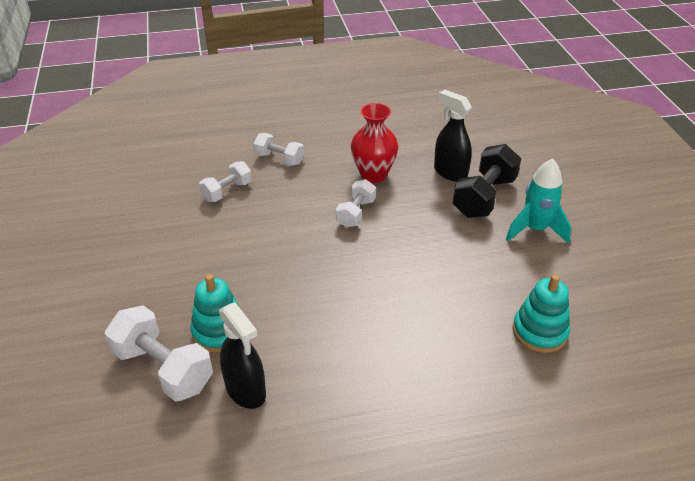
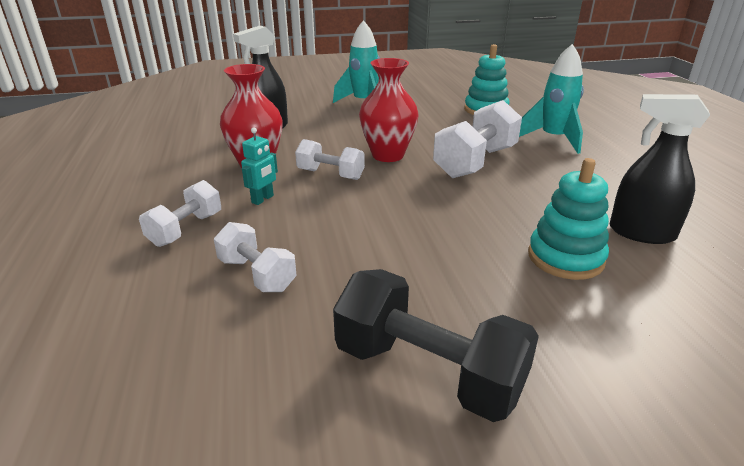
camera: 90 degrees left, 10 degrees down
white dumbbell [105,305,213,402] -> white dumbbell moved to [433,100,522,178]
black spray bottle [219,302,266,409] -> black spray bottle turned 120 degrees counterclockwise [609,94,710,244]
black dumbbell [452,144,521,218] -> black dumbbell moved to [333,269,539,422]
none -> turquoise robot [241,128,278,205]
none -> red vase [359,58,418,162]
none -> turquoise rocket [519,44,584,154]

